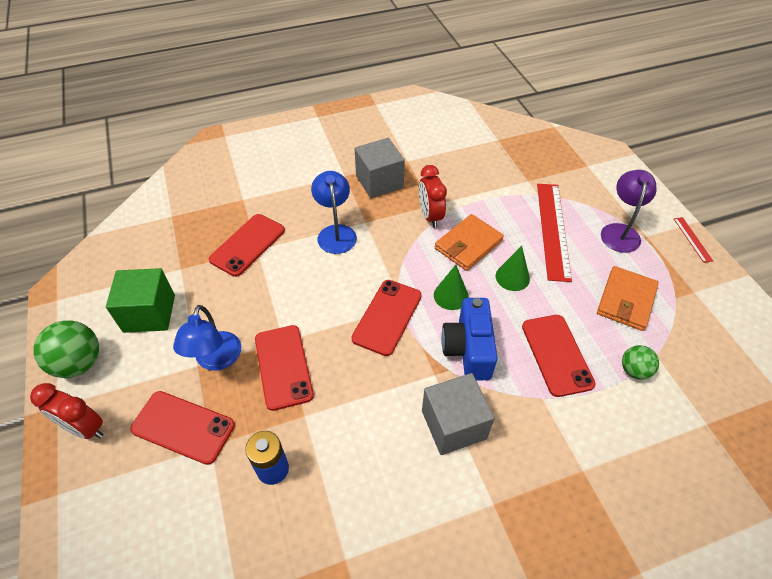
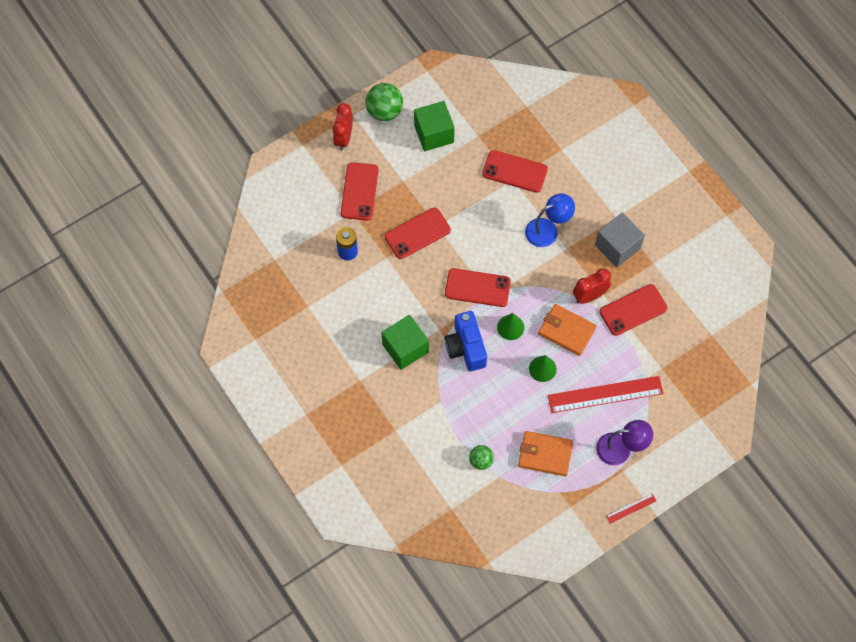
camera: 75 degrees right, 15 degrees up
blue lamp [173,305,241,371] -> none
grey cube [422,373,495,455] -> green cube [381,315,429,370]
blue camera [441,298,498,380] -> blue camera turned 90 degrees counterclockwise [445,311,487,371]
red phone [522,315,596,397] -> red phone moved to [599,284,668,336]

